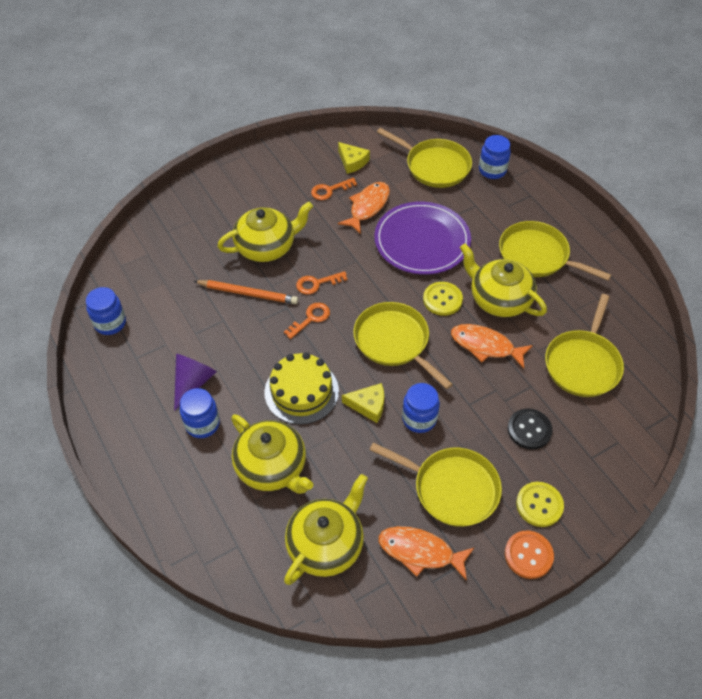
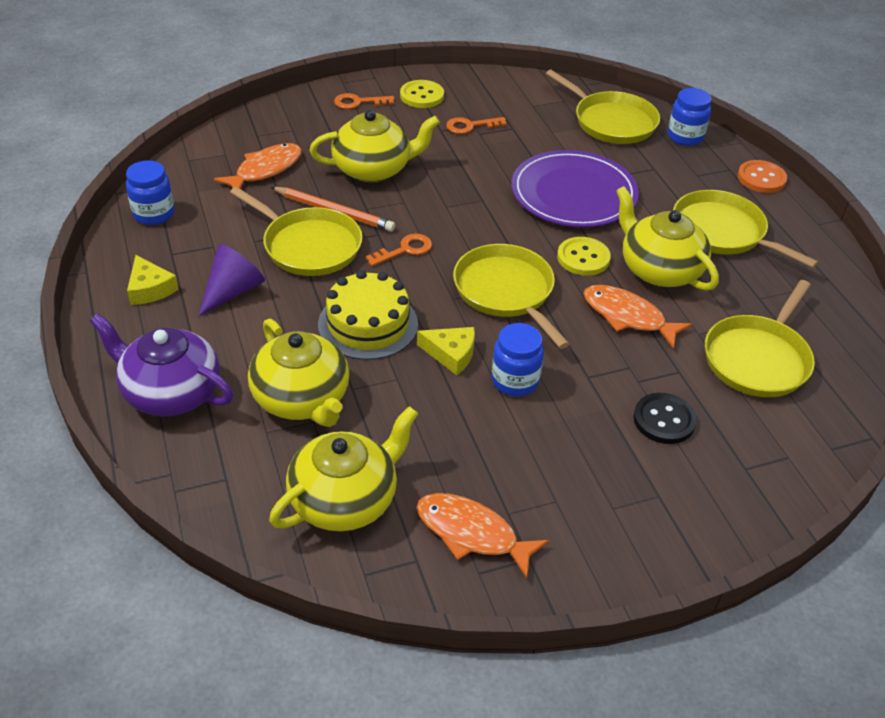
camera: 10 degrees right, 10 degrees down
blue jar [180,388,220,438] -> none
orange key [296,271,348,295] -> orange key moved to [334,93,394,109]
yellow cheese [338,142,370,174] -> yellow cheese moved to [127,255,179,305]
orange fish [338,182,390,234] -> orange fish moved to [214,143,302,189]
yellow pan [369,442,502,527] -> yellow pan moved to [230,187,363,276]
orange button [505,531,554,579] -> orange button moved to [737,160,787,193]
yellow button [516,482,564,527] -> yellow button moved to [400,80,444,108]
none -> purple teapot [90,313,233,416]

